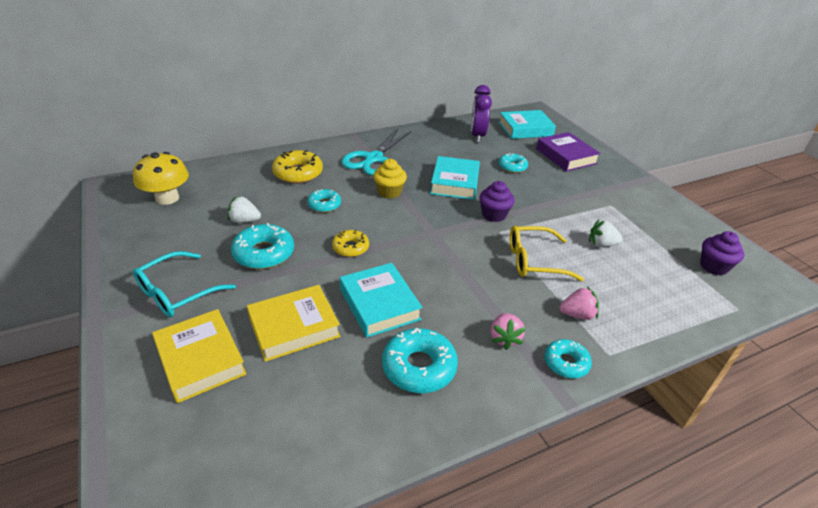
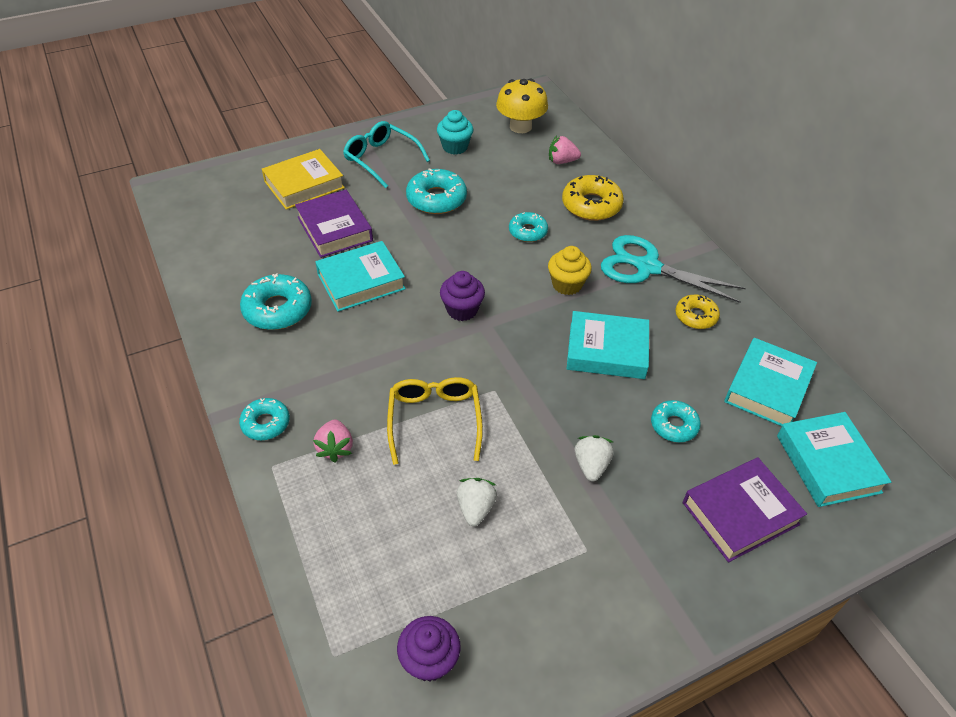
camera: 90 degrees right, 10 degrees up
white strawberry [228,196,261,223] -> white strawberry moved to [575,435,614,481]
yellow book [247,285,341,362] -> purple book [295,190,373,258]
yellow donut [332,230,369,257] -> yellow donut moved to [676,295,720,329]
purple clock [471,85,492,142] -> turquoise book [724,338,817,426]
purple cupcake [480,181,515,222] -> purple cupcake moved to [440,271,485,321]
pink strawberry [491,313,526,350] -> pink strawberry moved to [549,136,581,164]
none -> turquoise cupcake [437,110,473,155]

